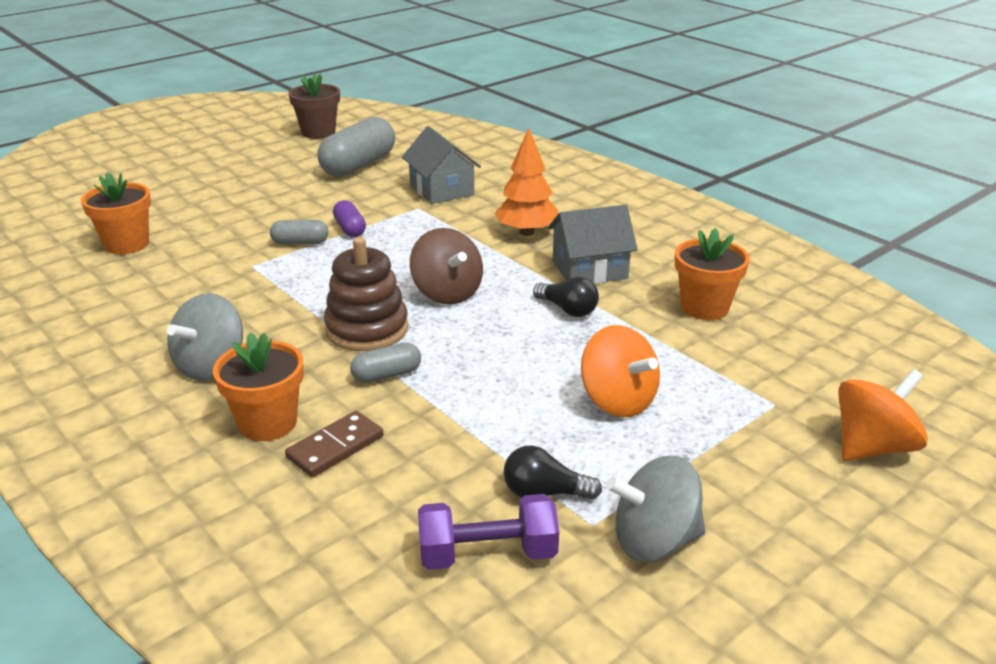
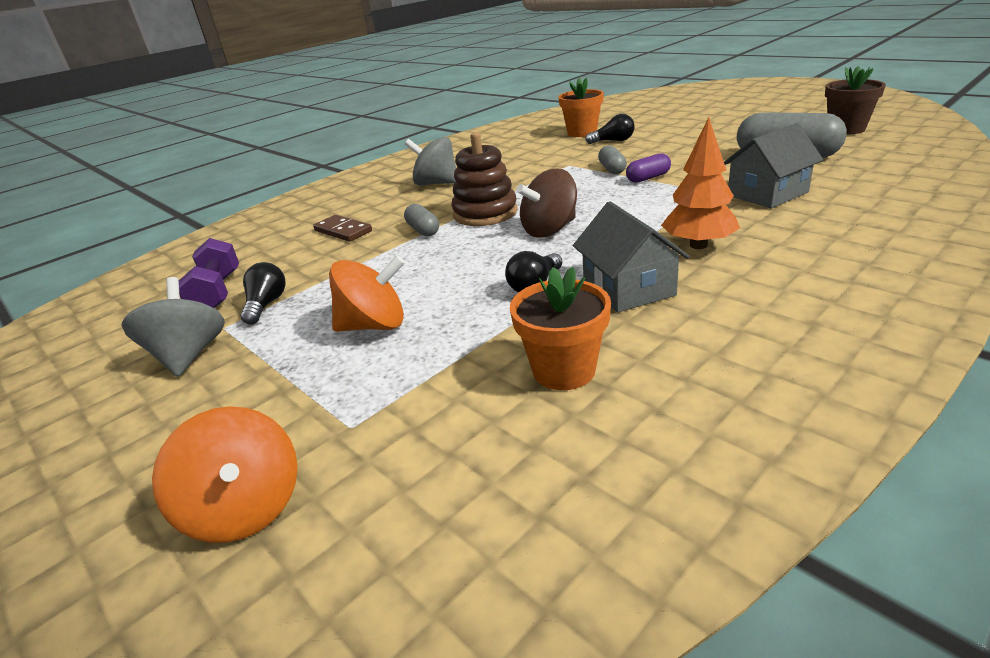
camera: 90 degrees right, 0 degrees up
orange flower pot [213,332,304,441] -> none
orange spinning top [581,325,660,417] -> orange spinning top turned 150 degrees counterclockwise [329,255,405,332]
none -> black light bulb [585,114,635,144]

